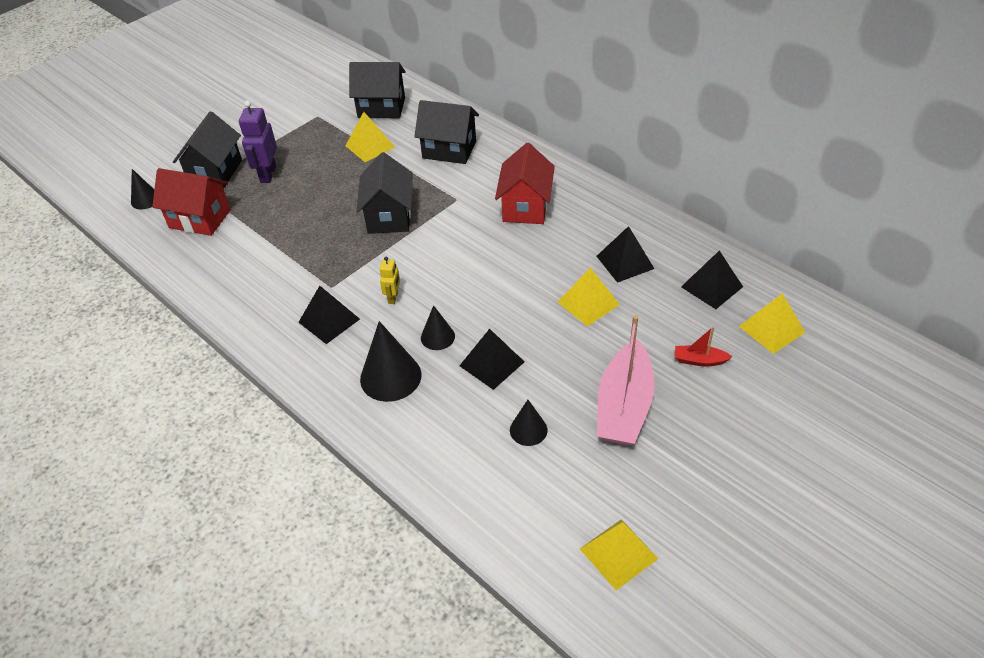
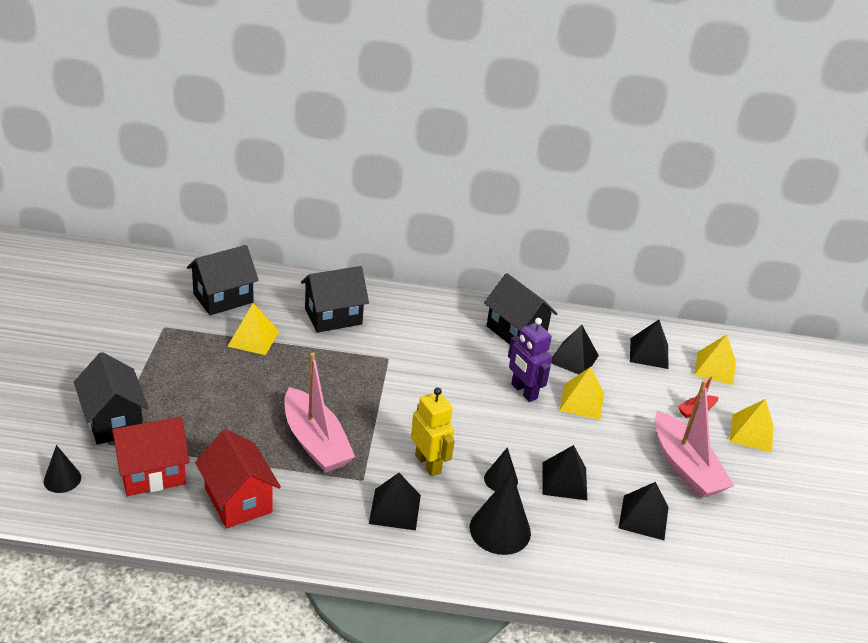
camera: 45 degrees left, 10 degrees down
purple robot [239,100,277,183] -> purple robot moved to [508,318,552,402]
black house [356,152,413,234] -> black house moved to [484,273,558,345]
yellow robot [380,256,400,304] -> yellow robot [411,387,455,477], size x1.78
red house [495,143,555,224] -> red house moved to [195,429,281,528]
black cone [510,400,548,446] -> black pyramid [619,482,669,540]
yellow pyramid [580,519,658,590] -> yellow pyramid moved to [730,399,773,453]
none -> pink boat [284,352,355,473]

